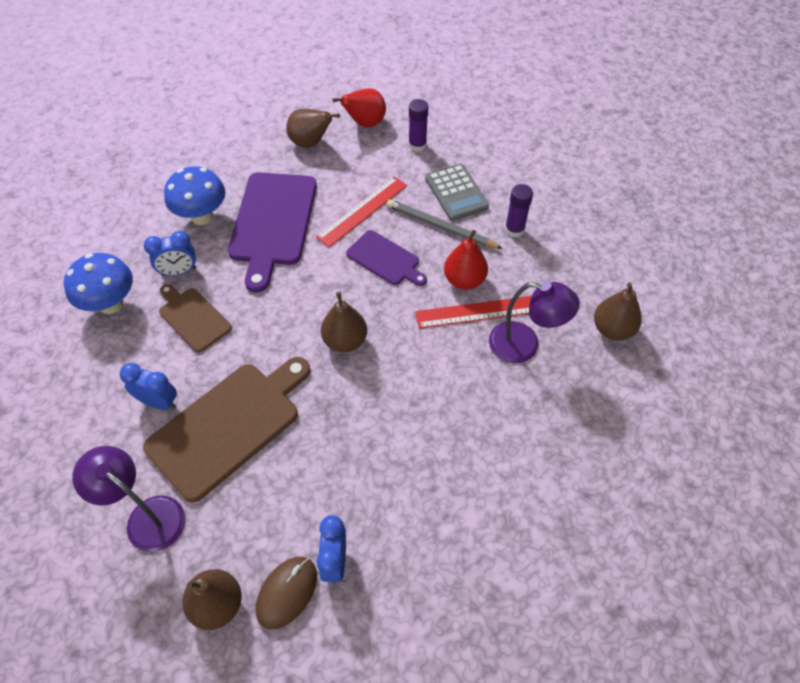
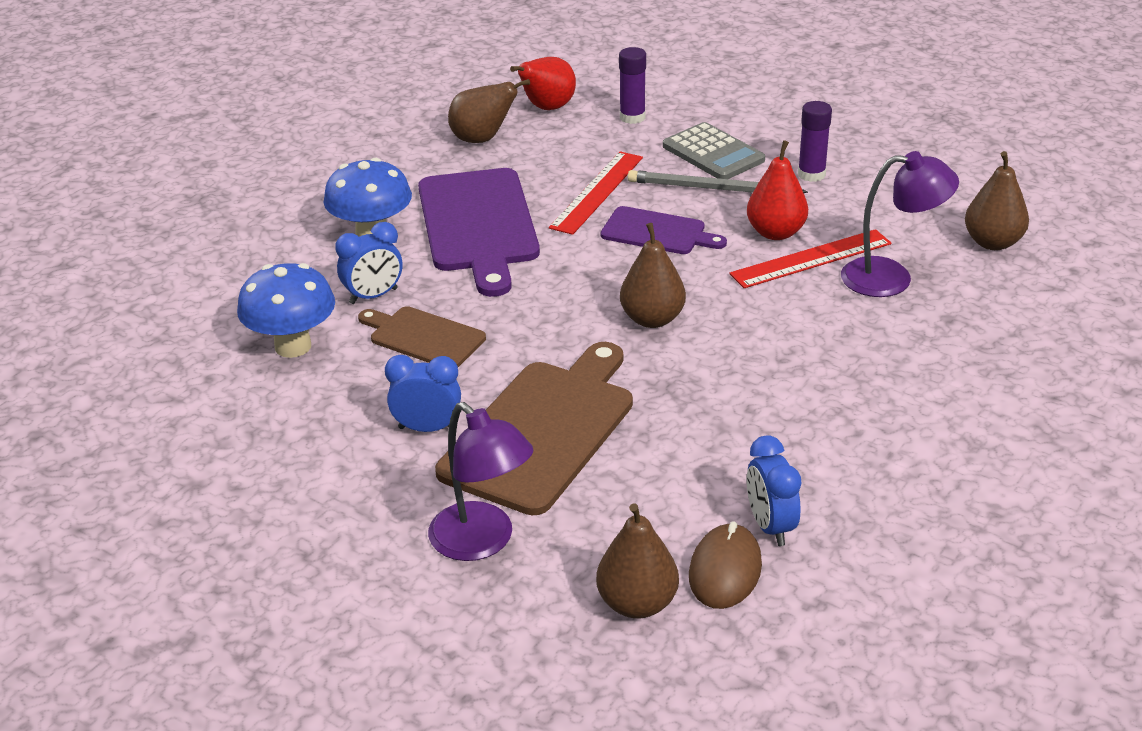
camera: 15 degrees left, 20 degrees down
purple lamp [72,446,185,552] -> purple lamp turned 150 degrees counterclockwise [428,402,534,561]

